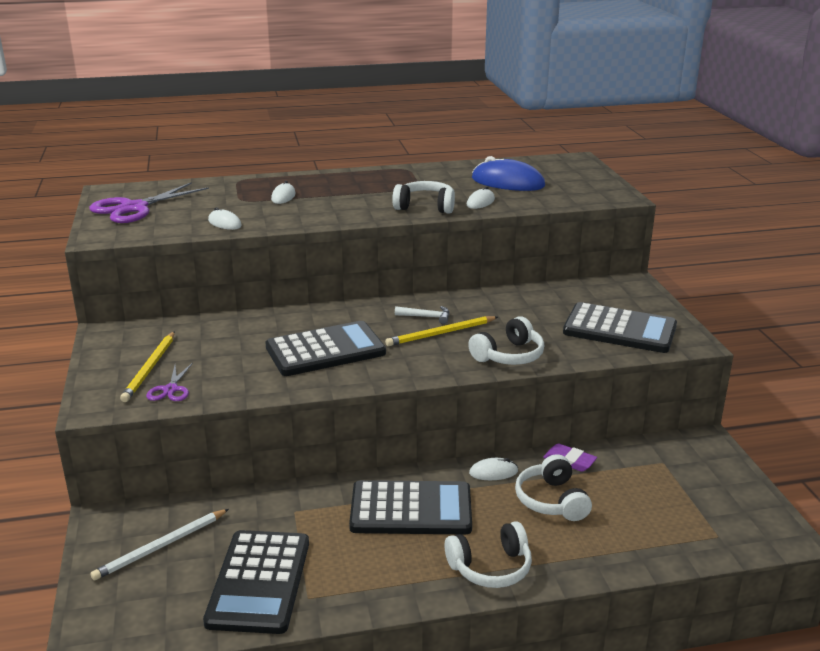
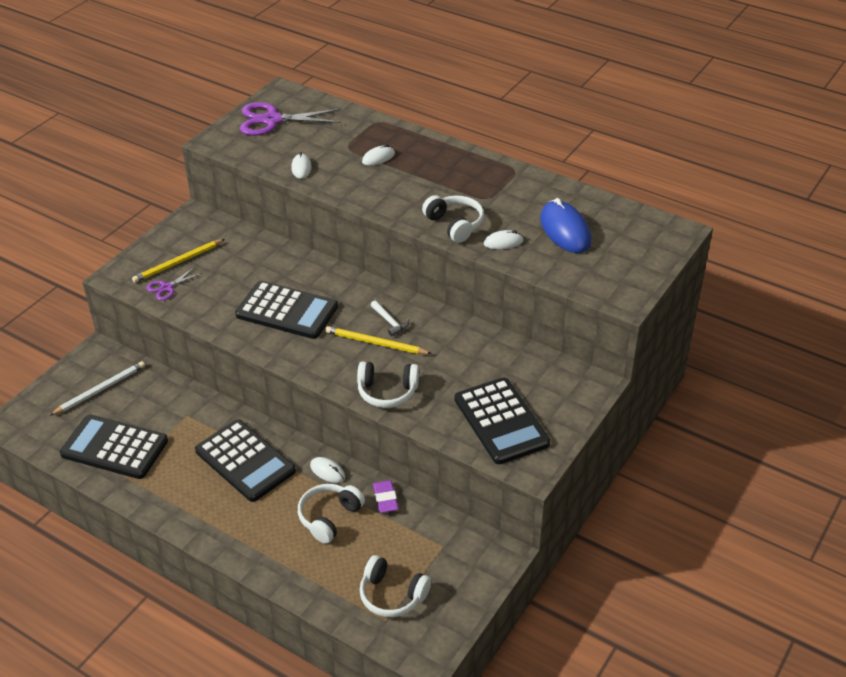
camera: 45 degrees right, 15 degrees up
white pencil [90,509,229,581] -> white pencil turned 135 degrees clockwise [49,361,145,416]
black calculator [203,530,309,634] -> black calculator turned 60 degrees clockwise [60,415,168,479]
white headphones [445,521,532,588] -> white headphones moved to [360,555,431,617]

